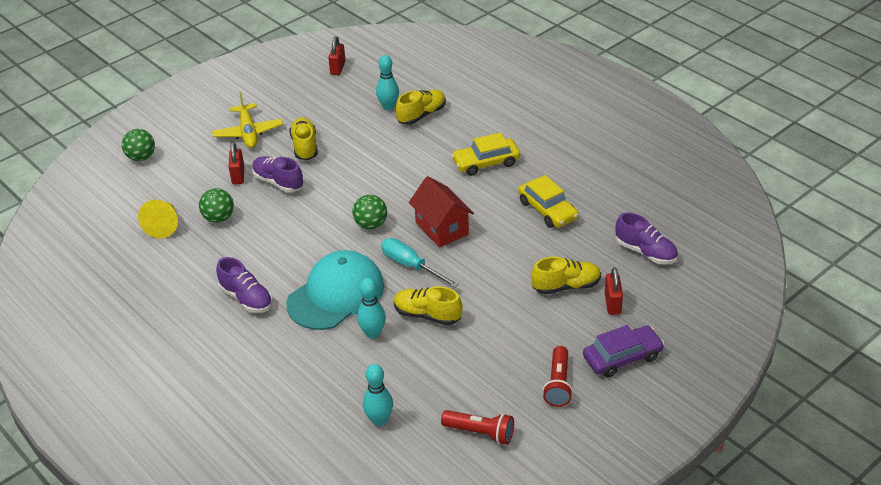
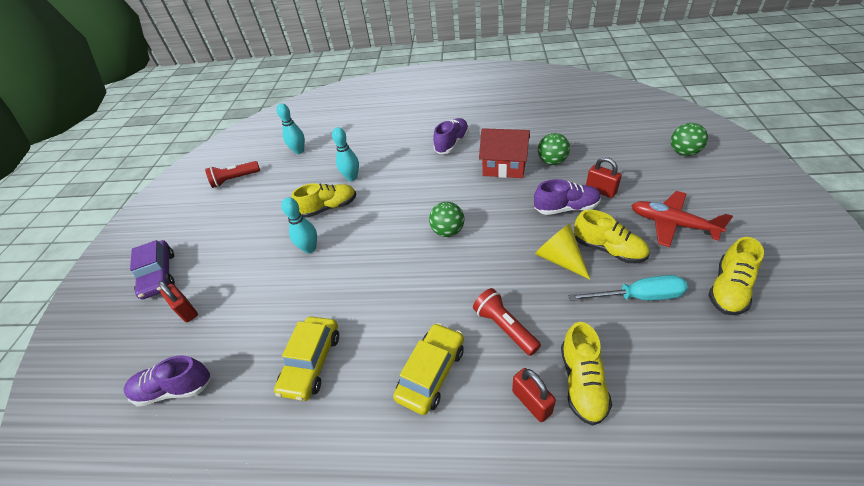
camera: 140 degrees right, 5 degrees up
yellow cone [138,200,178,239] -> yellow cone moved to [535,224,590,279]
yellow plane [212,92,283,148] -> red plane [631,191,733,247]
purple shoe [216,257,273,313] -> purple shoe turned 120 degrees clockwise [433,118,469,154]
turquoise cap [286,250,384,330] -> none
red padlock [328,36,346,75] -> red padlock moved to [512,368,556,422]
turquoise bowling pin [376,55,399,110] -> turquoise bowling pin moved to [281,197,317,253]
turquoise screwdriver [381,238,459,288] -> turquoise screwdriver moved to [568,275,688,301]
red house [409,176,474,248] -> red house moved to [479,128,530,178]
yellow car [518,175,579,228] -> yellow car turned 90 degrees counterclockwise [274,316,339,401]
yellow shoe [531,257,601,294] -> yellow shoe moved to [708,237,764,315]
red flashlight [543,346,573,407] -> red flashlight moved to [473,288,541,356]
purple car [583,325,664,377] -> purple car turned 45 degrees counterclockwise [130,240,175,299]

